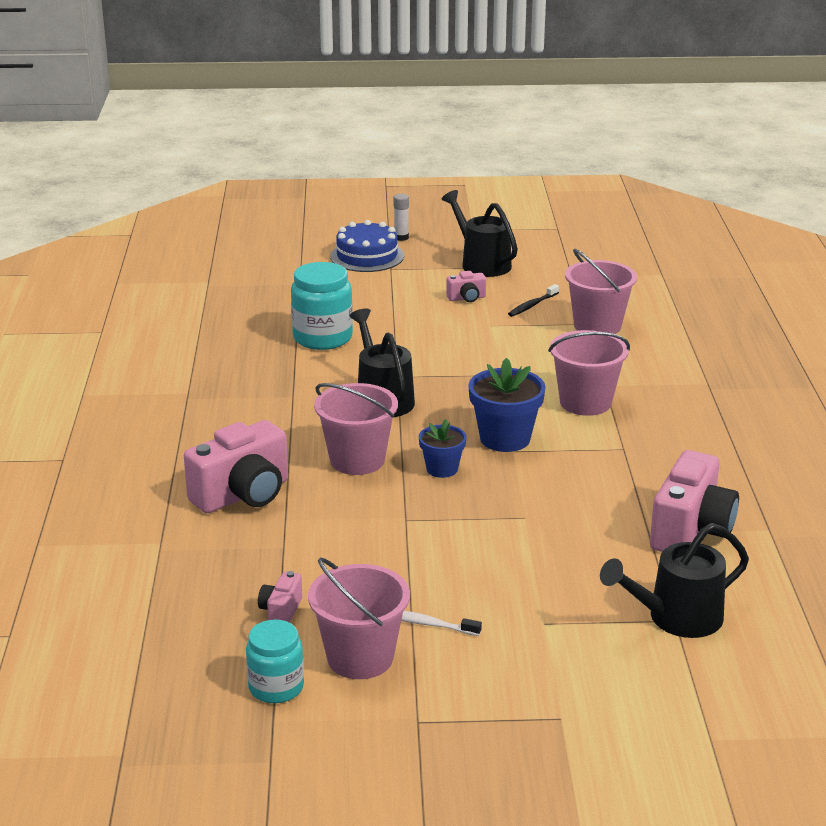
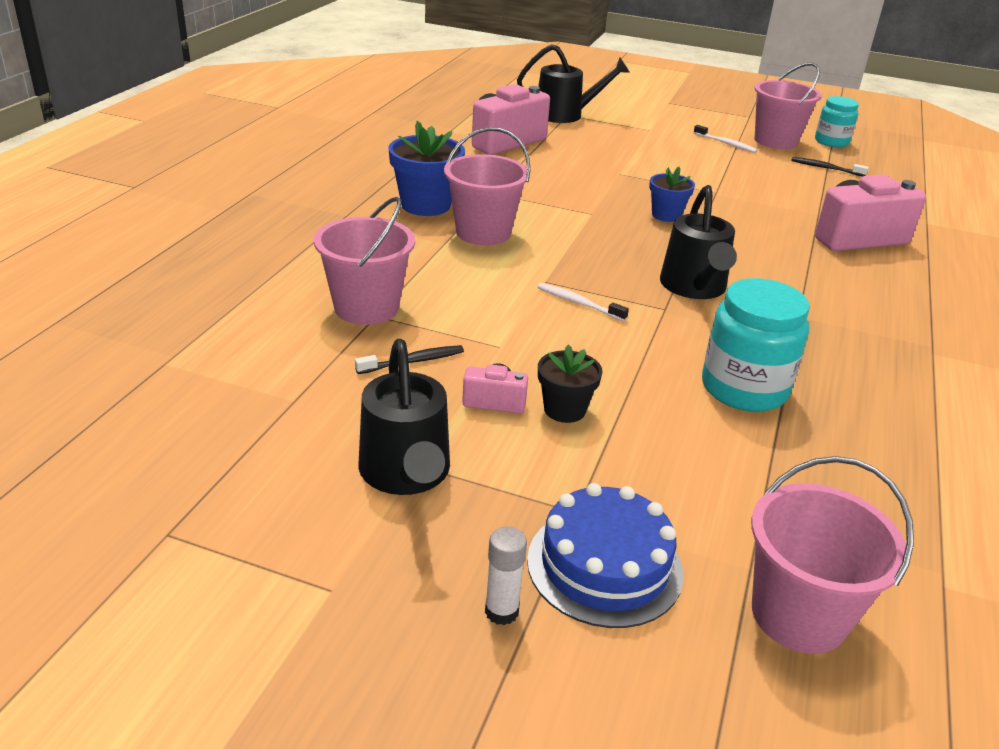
camera: 160 degrees left, 5 degrees up
pink camera [258,571,302,623] -> black toothbrush [791,157,868,176]
pink bucket [314,383,398,475] -> pink bucket moved to [751,456,914,654]
blue flower pot [468,358,546,452] -> blue flower pot moved to [388,121,465,216]
none -> white toothbrush [538,283,629,322]
none -> black flower pot [538,345,603,423]

